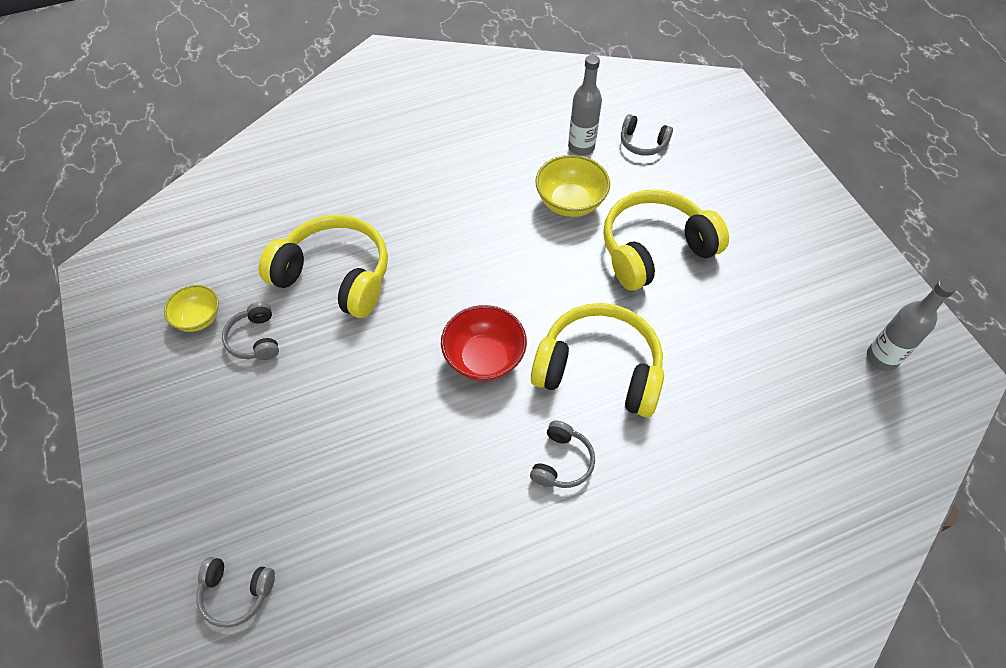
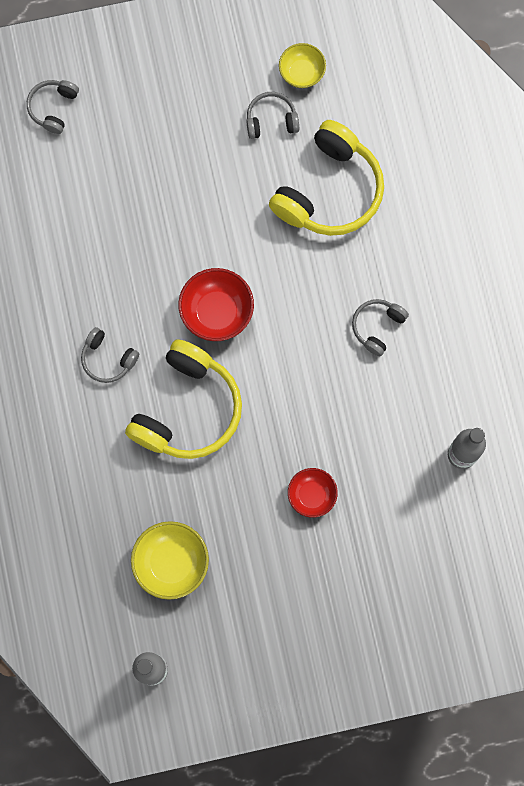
camera: 100 degrees right, 20 degrees up
yellow bowl [535,155,610,217] -> yellow bowl moved to [131,521,209,600]
yellow headphones [603,190,729,291] -> red bowl [288,468,338,518]
grey headphones [621,114,673,156] -> grey headphones moved to [352,299,409,356]

